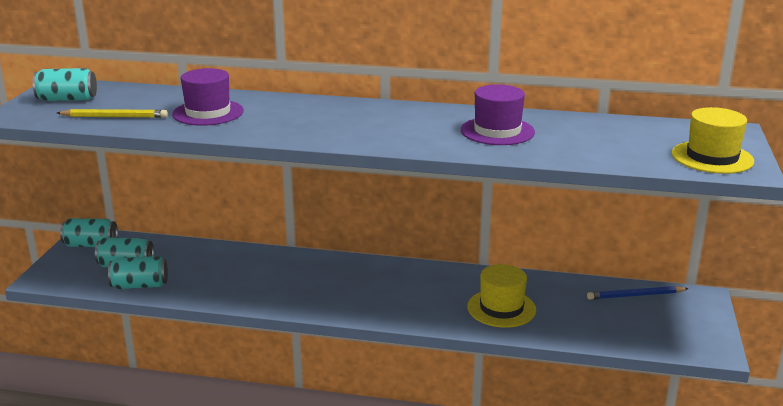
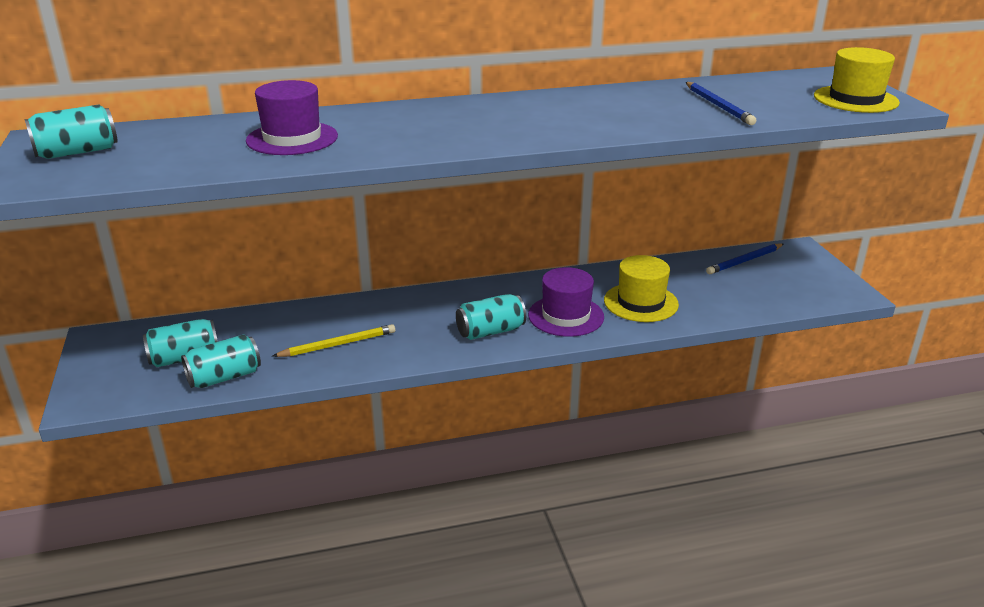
camera: 25 degrees left, 5 degrees up
yellow pencil [57,109,168,118] -> yellow pencil moved to [273,324,395,357]
turquoise can [60,218,118,247] -> turquoise can moved to [456,294,526,340]
purple hat [461,84,535,145] -> purple hat moved to [528,267,604,337]
none -> blue pencil [686,82,756,125]

